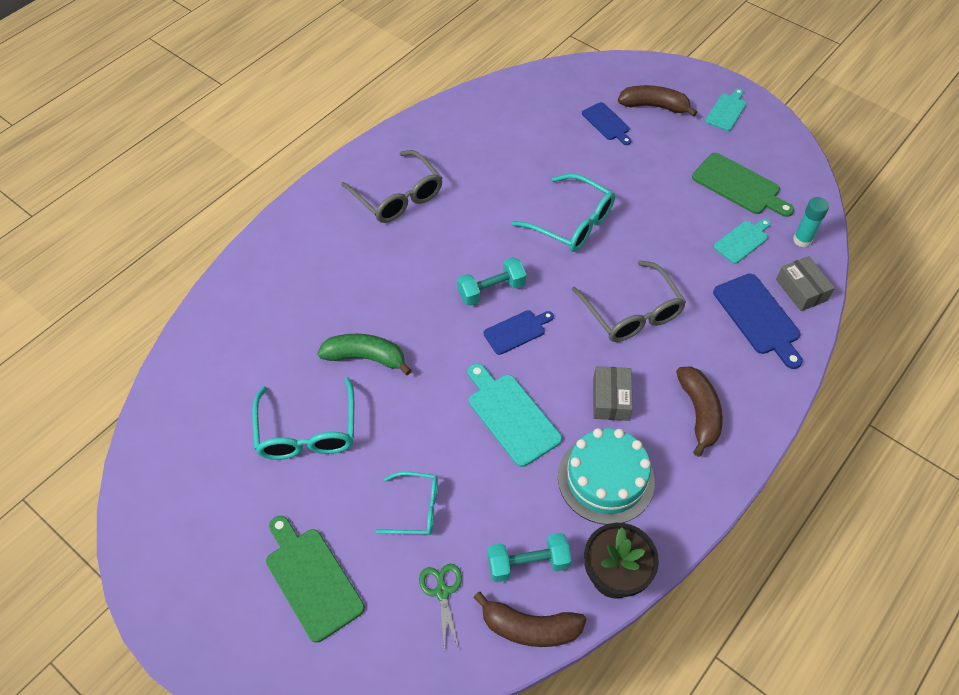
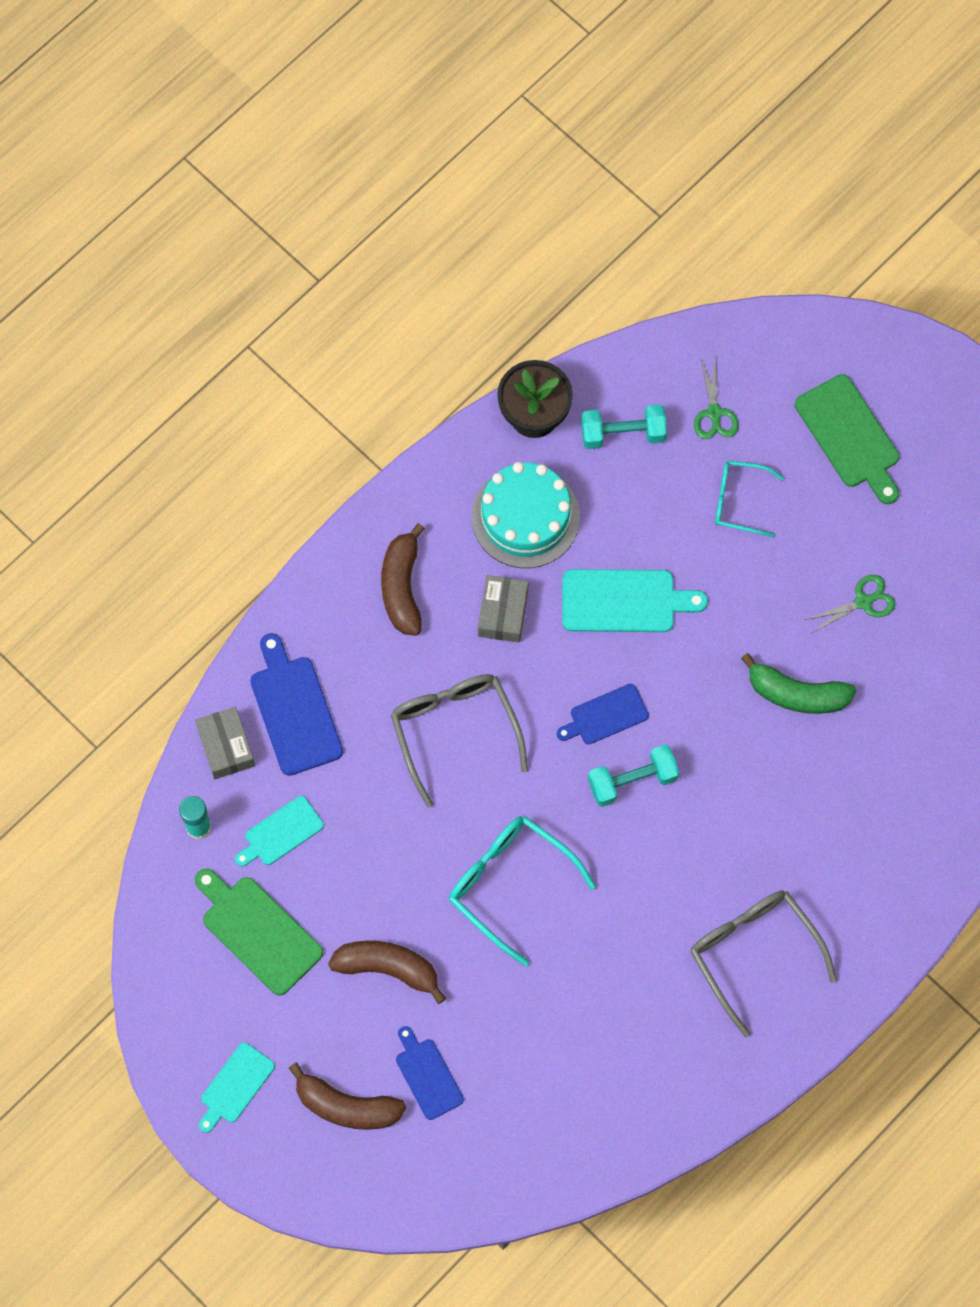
camera: 175 degrees left, 15 degrees up
turquoise glasses [252,377,354,460] -> green scissors [805,575,895,633]
turquoise cutting board [468,363,562,467] -> turquoise cutting board turned 60 degrees counterclockwise [562,569,708,632]
brown banana [473,592,587,647] -> brown banana moved to [328,941,446,1004]

